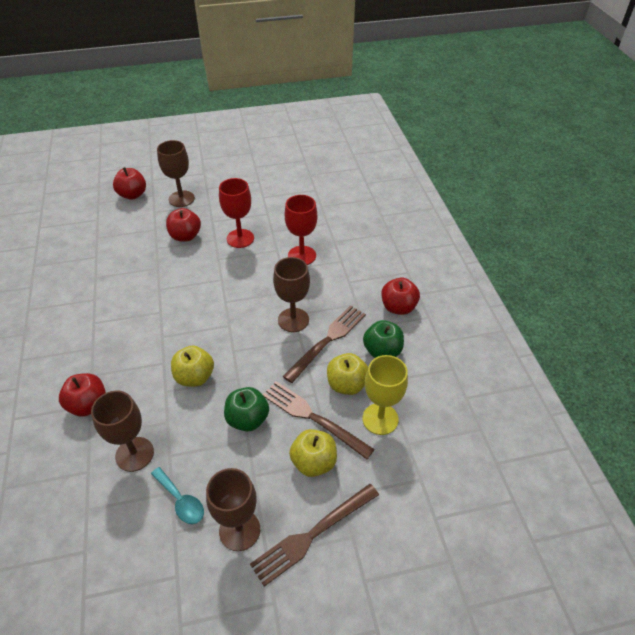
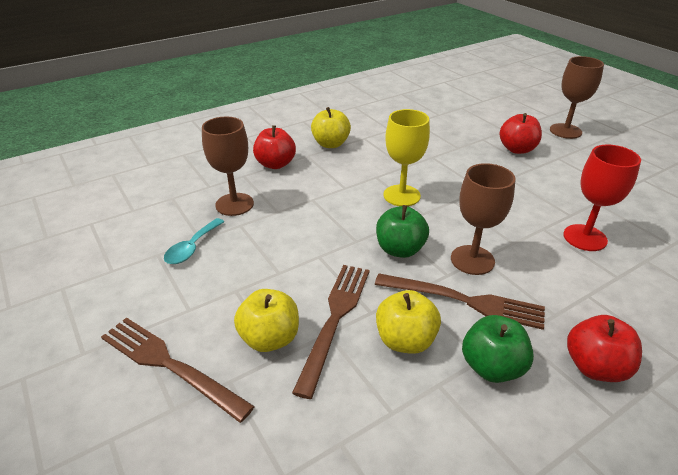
camera: 70 degrees right, 10 degrees down
red apple [113,167,146,200] -> none
yellow apple [171,346,214,387] -> yellow apple moved to [311,107,351,148]
brown goblet [206,468,260,551] -> none
red goblet [219,178,254,248] -> none
green apple [224,387,269,432] -> green apple moved to [376,205,429,258]
yellow goblet [363,355,408,435] -> yellow goblet moved to [384,109,430,206]

